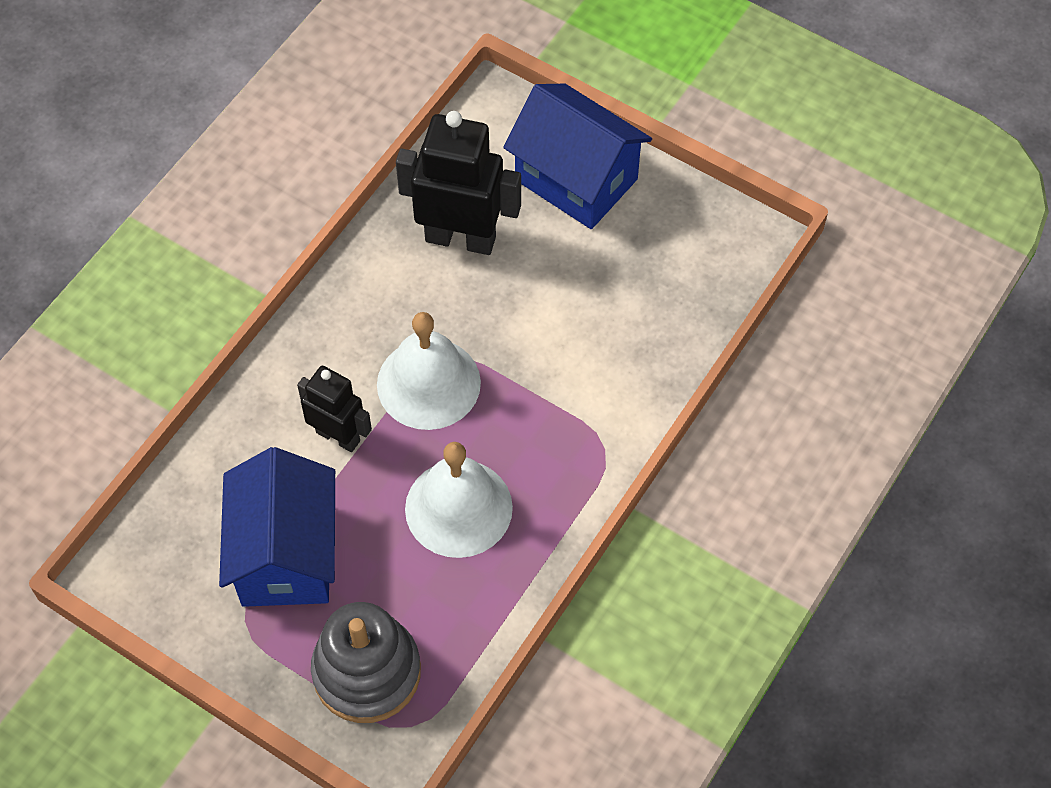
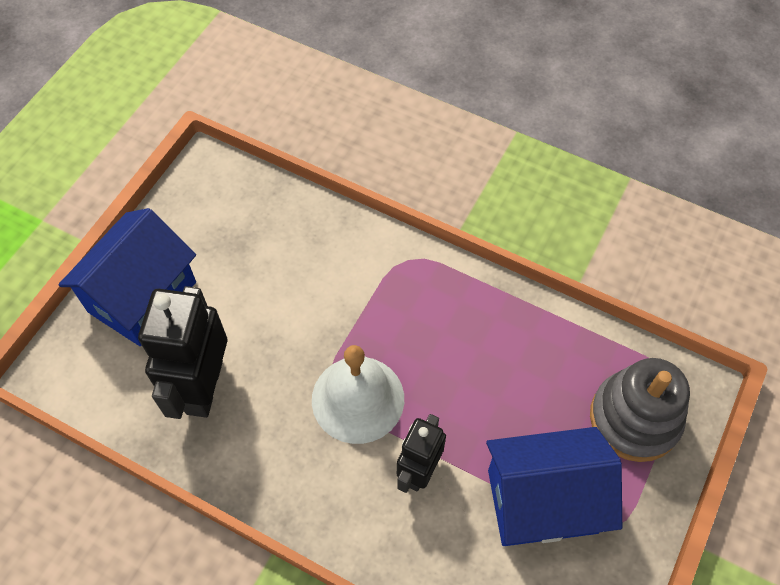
camera: 95 degrees left, 0 degrees up
white bell [405,442,513,558] -> none

